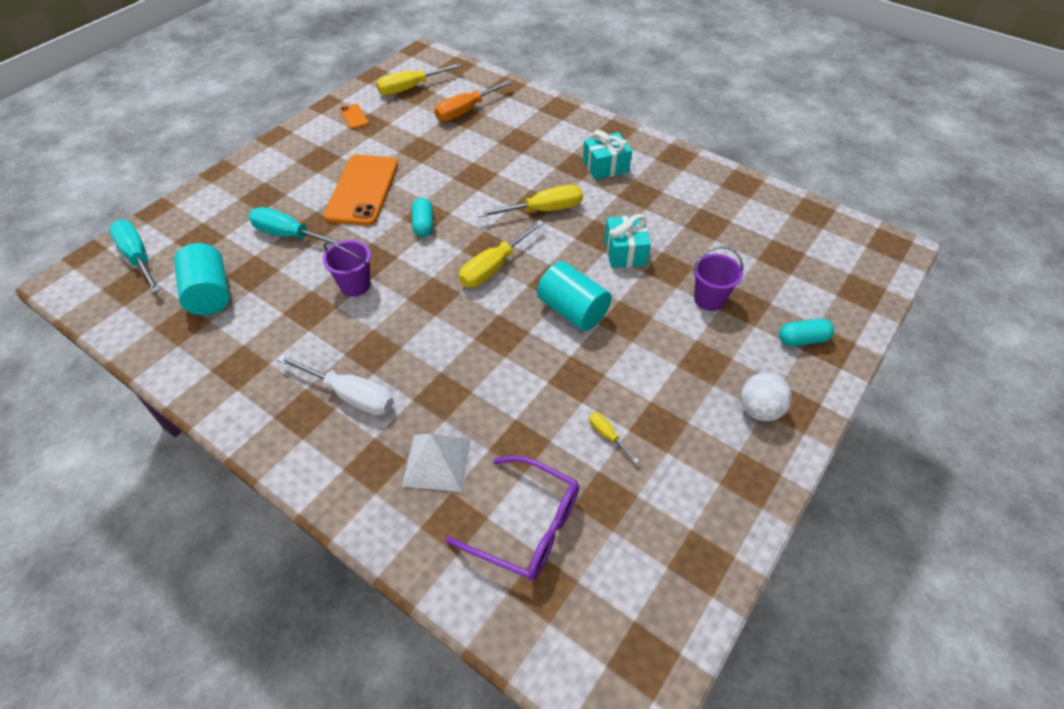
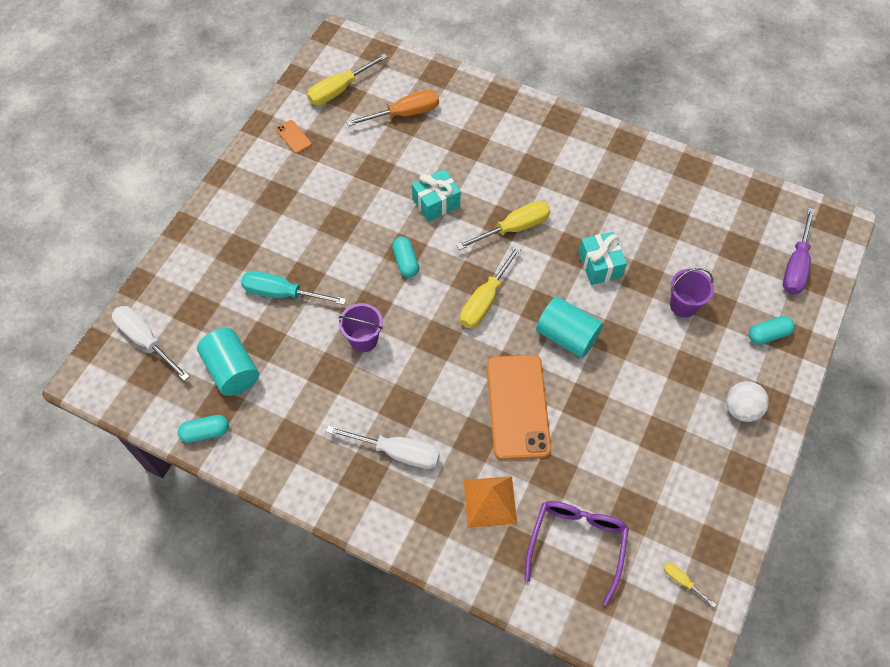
camera: 10 degrees left, 10 degrees up
turquoise screwdriver [109,220,161,293] -> white screwdriver [112,306,190,381]
orange phone [324,155,398,226] -> orange phone moved to [487,355,551,460]
white pyramid [402,434,471,492] -> orange pyramid [464,476,517,528]
orange screwdriver [435,79,512,121] -> orange screwdriver turned 150 degrees counterclockwise [346,90,439,126]
purple glasses [445,455,579,581] -> purple glasses turned 90 degrees counterclockwise [524,501,629,606]
turquoise gift [583,130,632,180] -> turquoise gift moved to [412,169,461,221]
yellow screwdriver [589,413,639,463] -> yellow screwdriver moved to [664,562,716,607]
none -> turquoise capsule [178,415,229,443]
none -> purple screwdriver [783,208,815,295]

